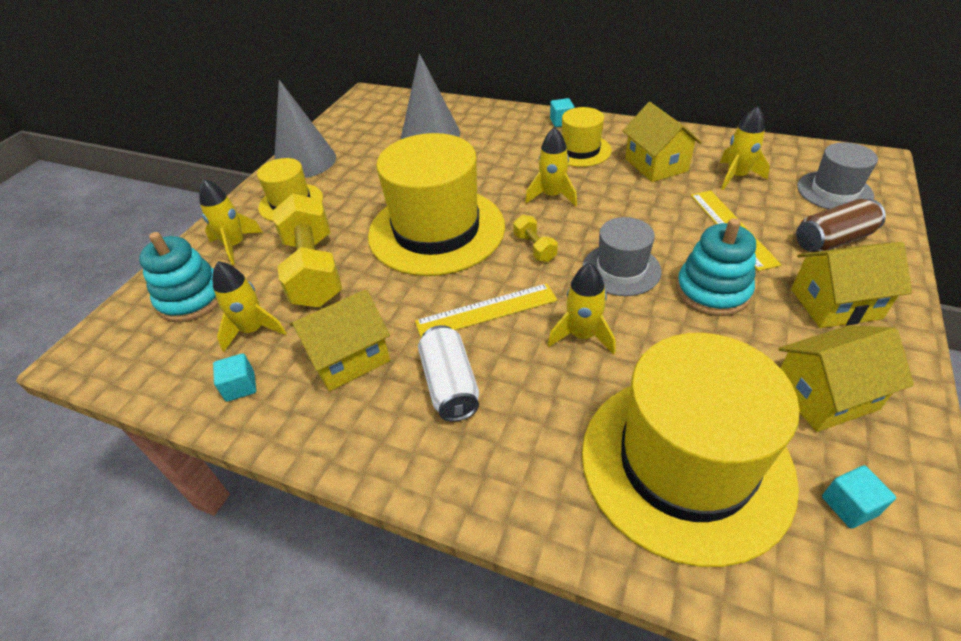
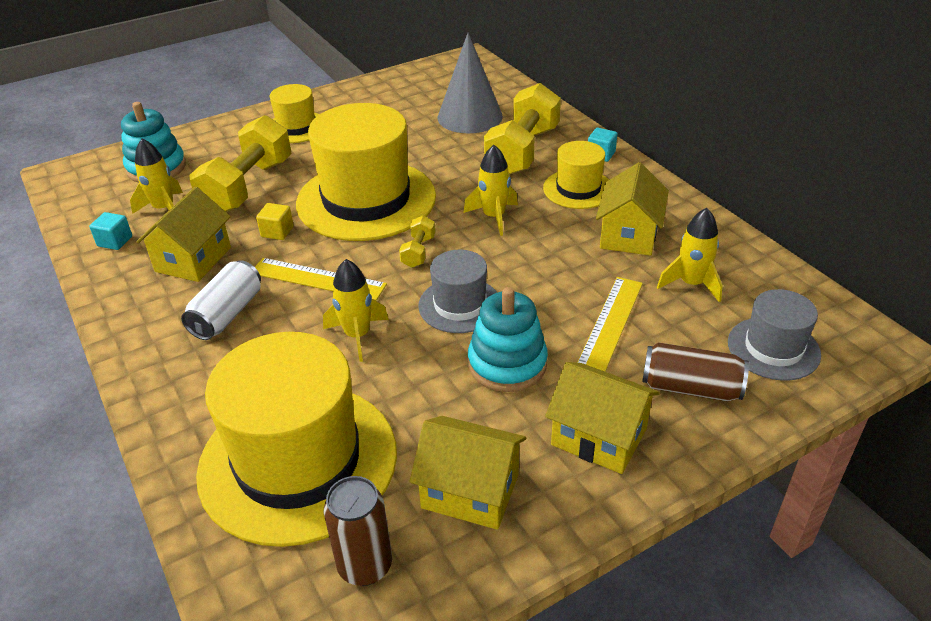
camera: 35 degrees right, 5 degrees down
yellow rocket [199,179,263,265] -> none
grey cone [274,80,336,178] -> none
yellow house [290,289,390,391] -> yellow house turned 75 degrees counterclockwise [136,187,231,282]
turquoise cube [822,465,896,529] -> brown can [324,476,392,586]
none -> yellow cube [256,203,294,240]
none -> yellow dumbbell [484,83,561,175]

